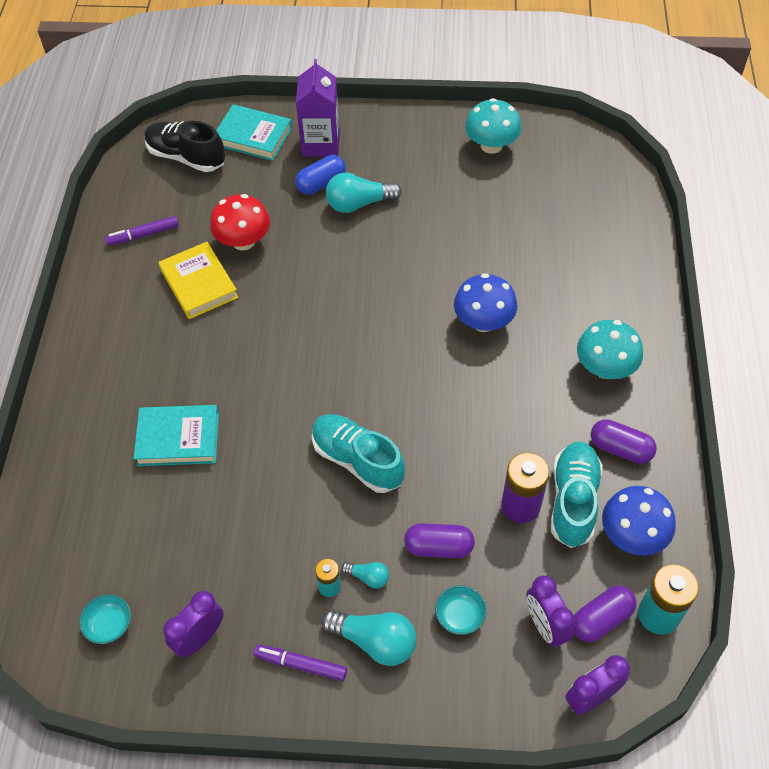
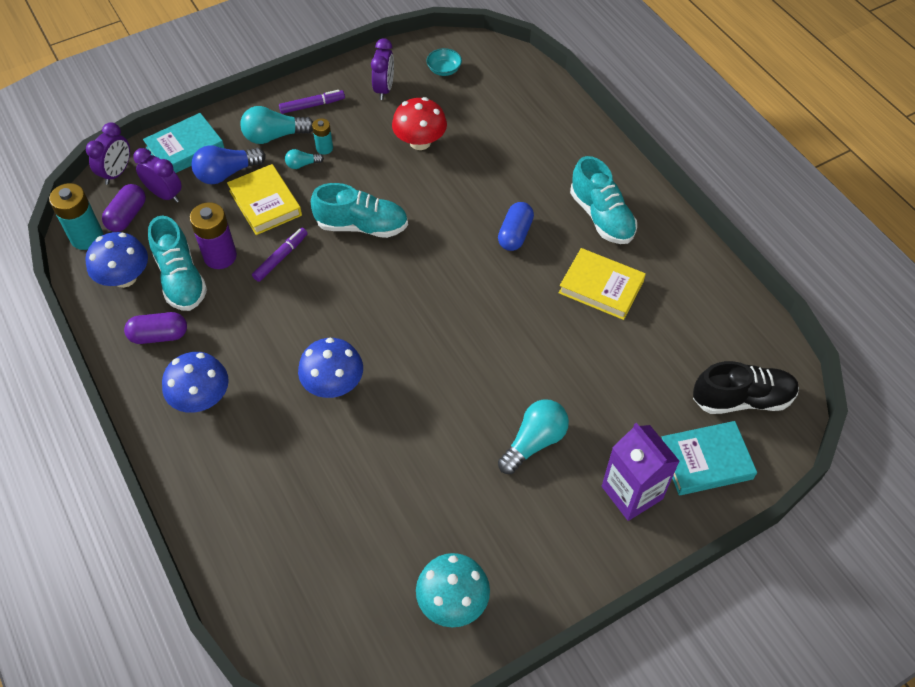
camera: 145 degrees right, 0 degrees up
purple marker [105,216,179,246] -> purple marker moved to [252,228,308,282]
turquoise book [134,405,219,466] -> turquoise book moved to [143,113,224,173]
red mushroom [210,194,270,251] -> red mushroom moved to [392,97,447,150]
blue capsule [295,155,346,195] -> blue capsule moved to [498,202,534,251]
purple capsule [404,523,475,558] -> yellow book [227,164,302,235]
turquoise bowl [435,585,487,635] -> blue light bulb [191,145,266,184]
turquoise mushroom [577,320,643,379] -> blue mushroom [162,352,229,413]
none -> turquoise shoe [570,156,637,244]

